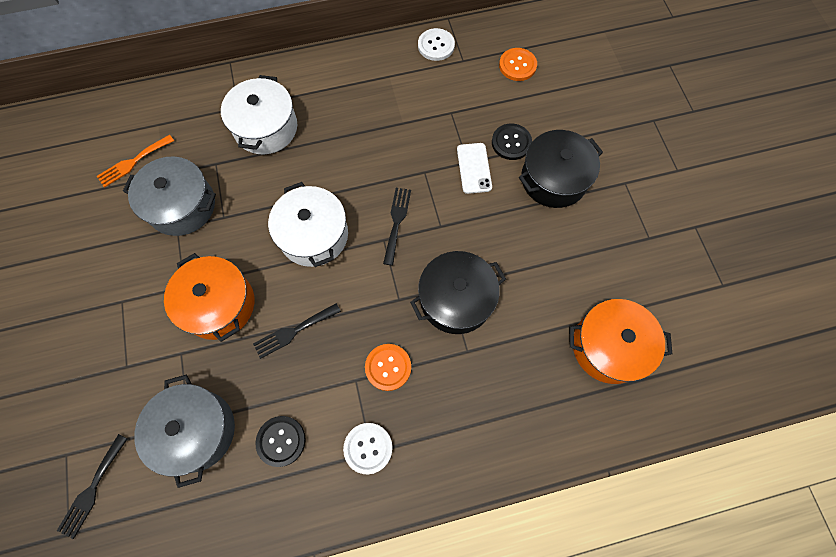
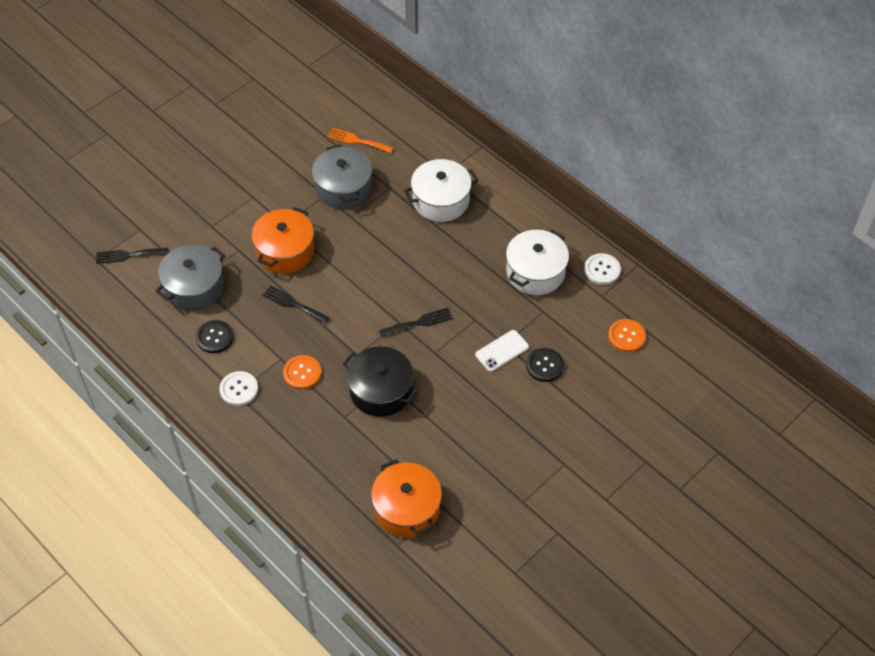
camera: 60 degrees right, 15 degrees down
white pot [268,182,348,267] -> white pot moved to [506,230,569,295]
black pot [519,130,603,208] -> none

